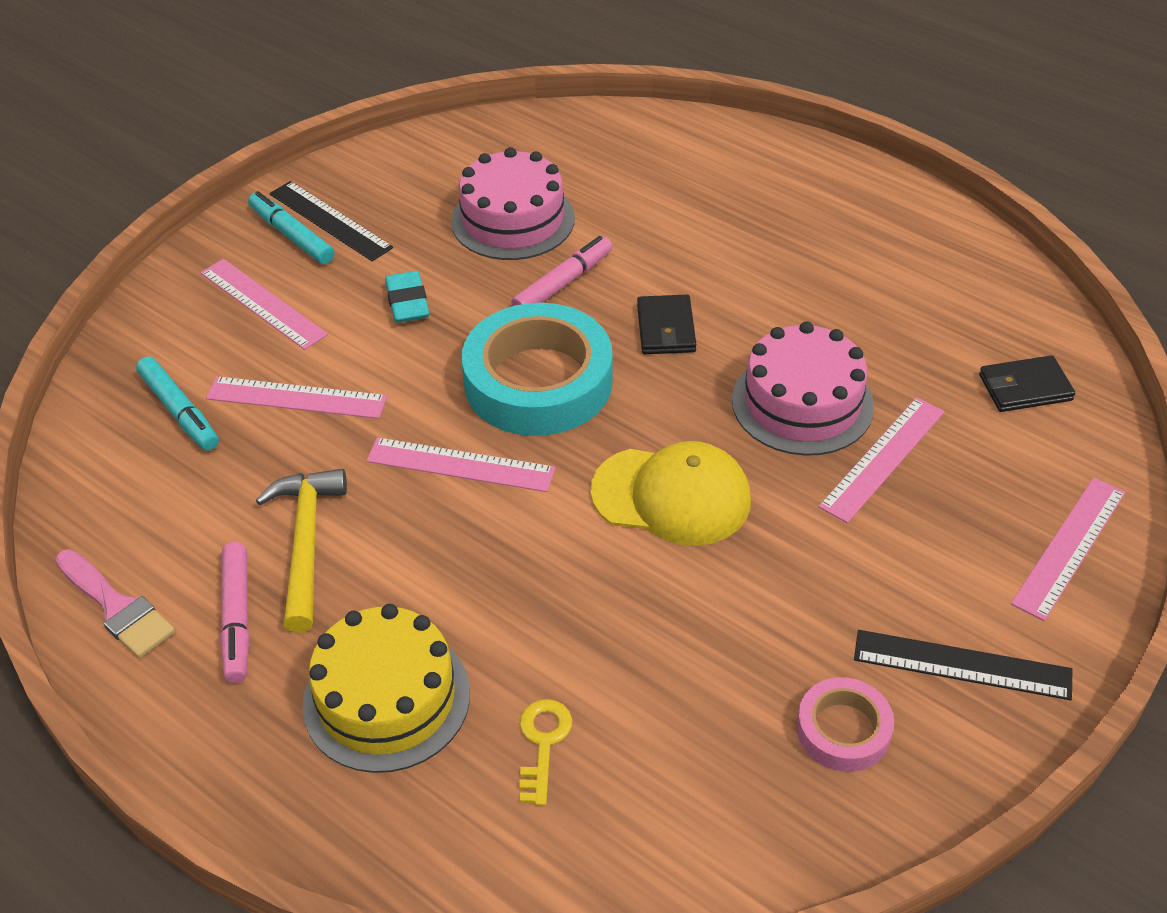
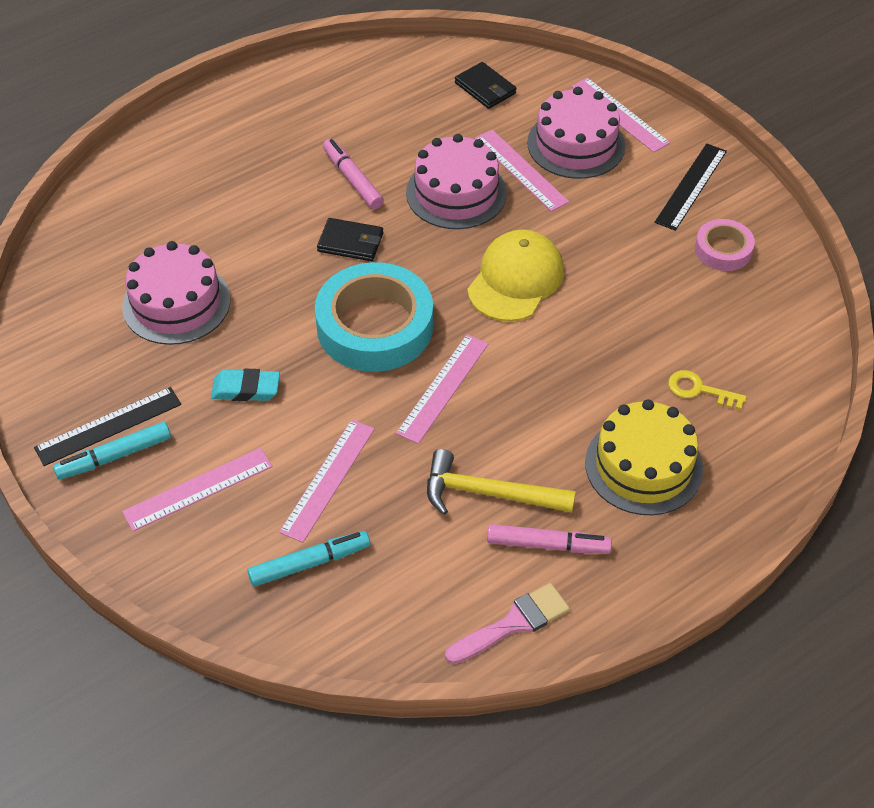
camera: 75 degrees left, 5 degrees up
pink marker [511,236,613,306] -> pink marker moved to [323,139,384,209]
black wallet [979,355,1075,412] -> black wallet turned 45 degrees counterclockwise [455,62,517,109]
none -> pink cake [527,87,625,179]

